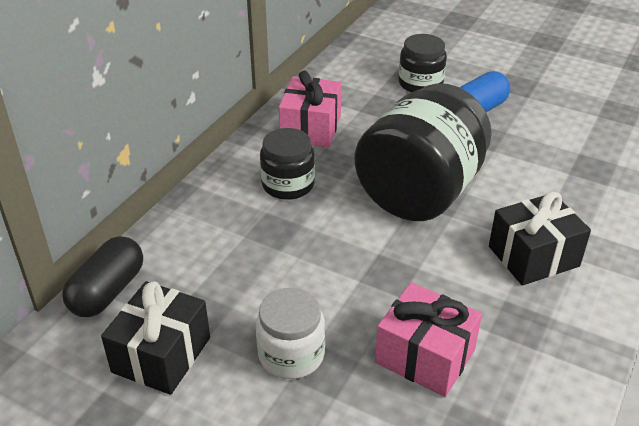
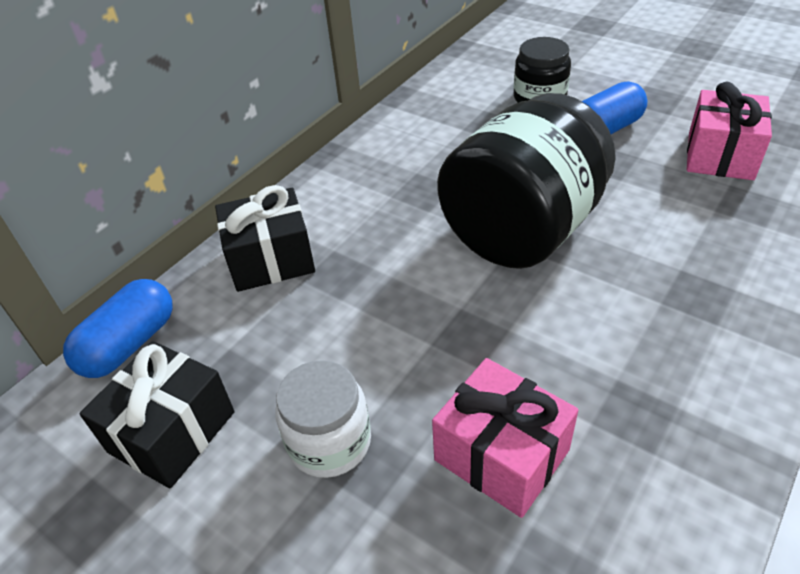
camera: 10 degrees right, 5 degrees up
black capsule [62,236,143,317] -> blue capsule [63,279,173,378]
black jar [260,128,315,200] -> none
pink gift [279,71,341,147] -> pink gift moved to [687,82,772,180]
black gift [489,192,591,285] -> black gift moved to [215,185,315,292]

